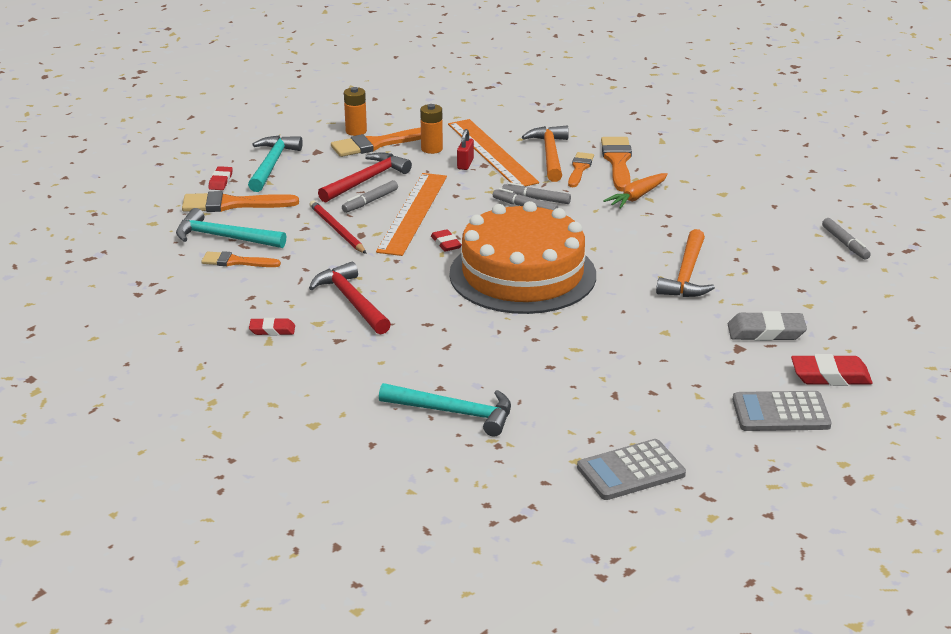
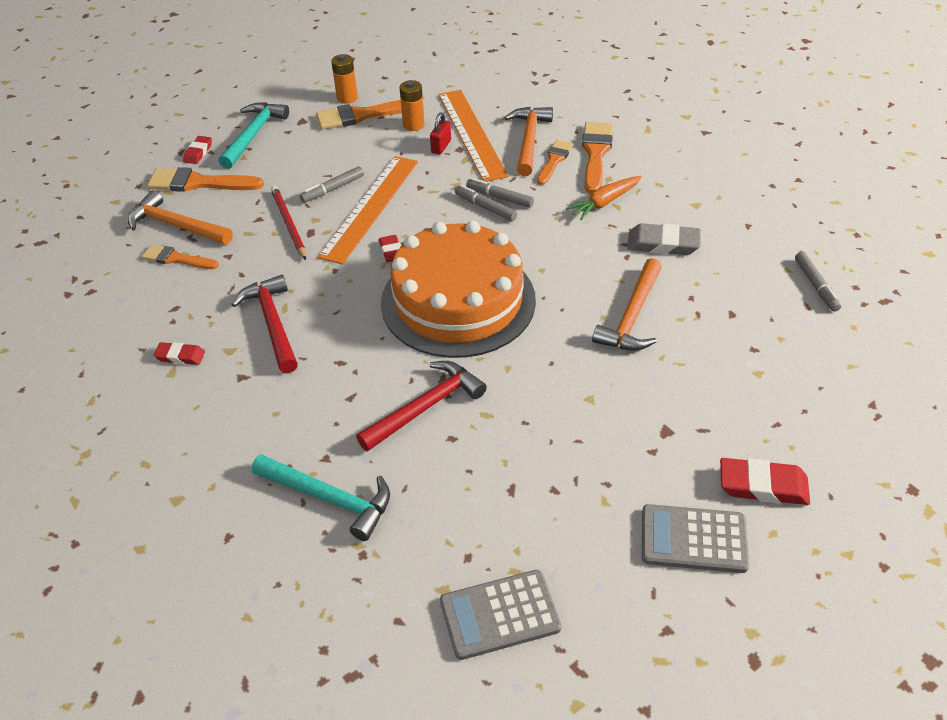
camera: 10 degrees right, 15 degrees up
turquoise hammer [176,208,286,248] -> orange hammer [128,190,233,245]
red hammer [318,152,412,203] -> red hammer moved to [356,361,487,451]
grey eraser [728,311,807,341] -> grey eraser moved to [627,223,701,255]

